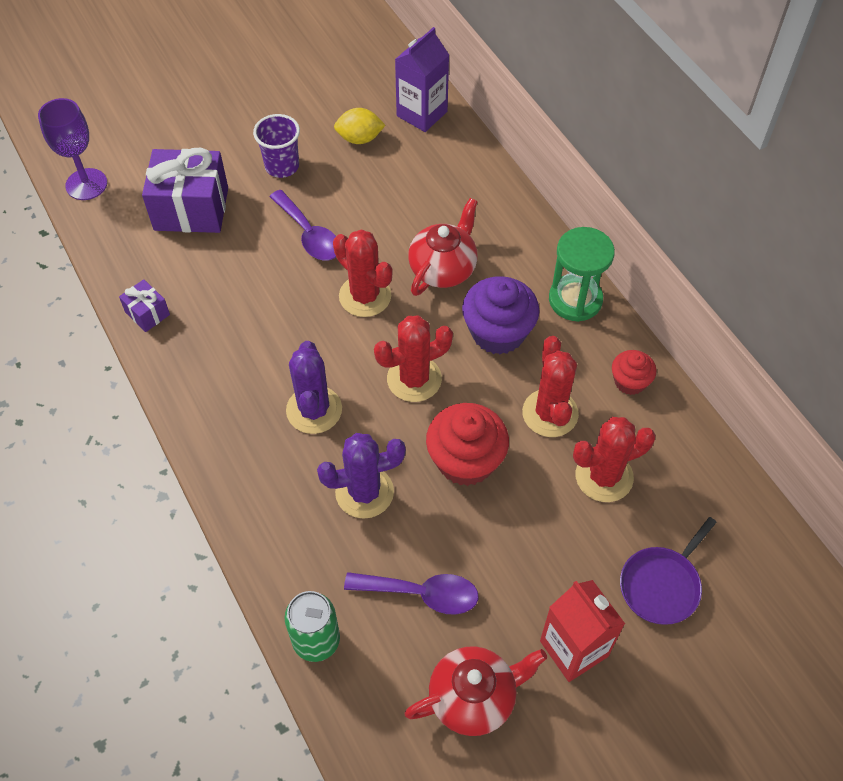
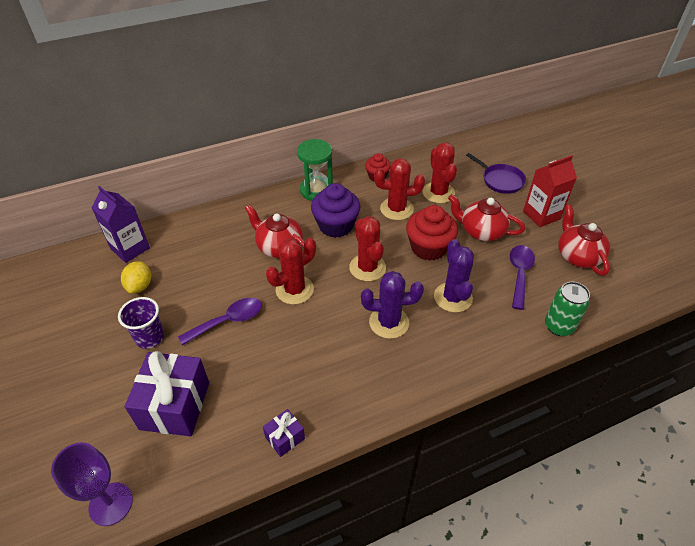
camera: 85 degrees left, 10 degrees down
none -> red teapot [448,194,525,241]

